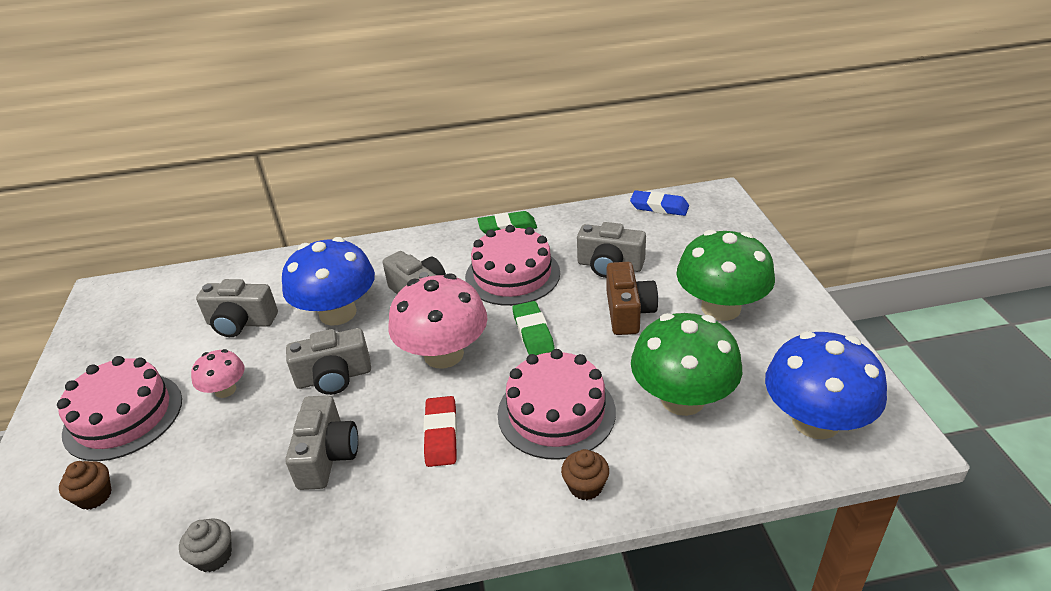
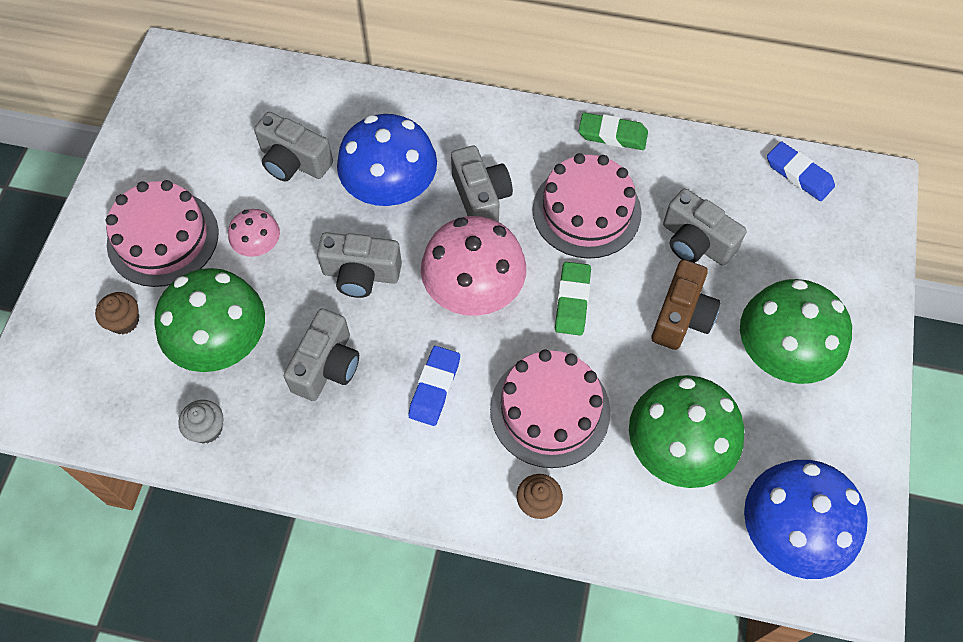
camera: 20 degrees right, 25 degrees up
red eraser [423,396,457,467] -> blue eraser [408,346,460,426]
none -> green mushroom [154,268,265,372]

